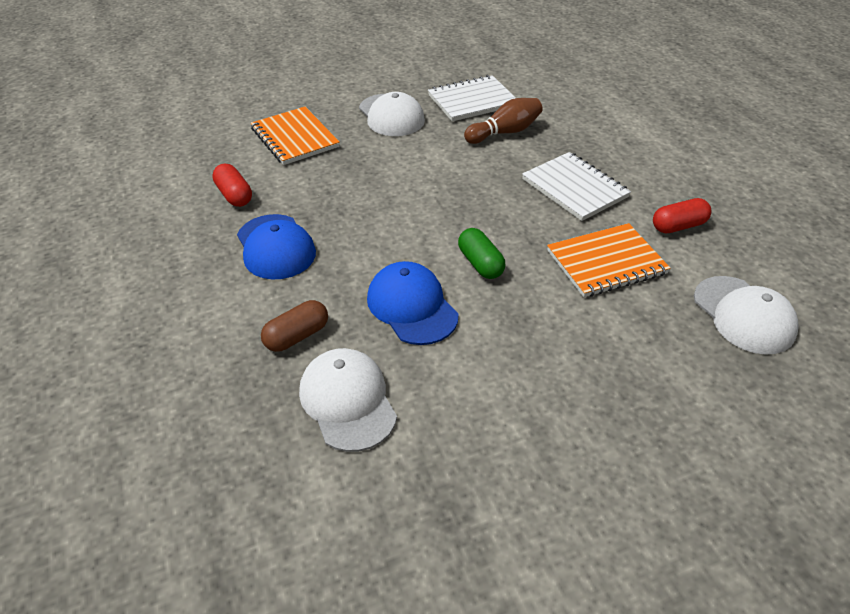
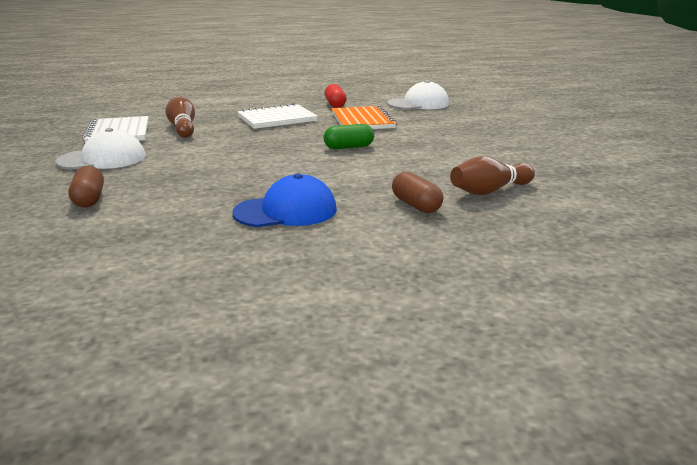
camera: 80 degrees left, 20 degrees down
red capsule [212,164,252,207] -> none
orange notebook [251,107,340,165] -> brown capsule [68,166,104,207]
white cap [299,348,397,452] -> brown bowling pin [450,156,535,195]
blue cap [367,261,458,345] -> none

